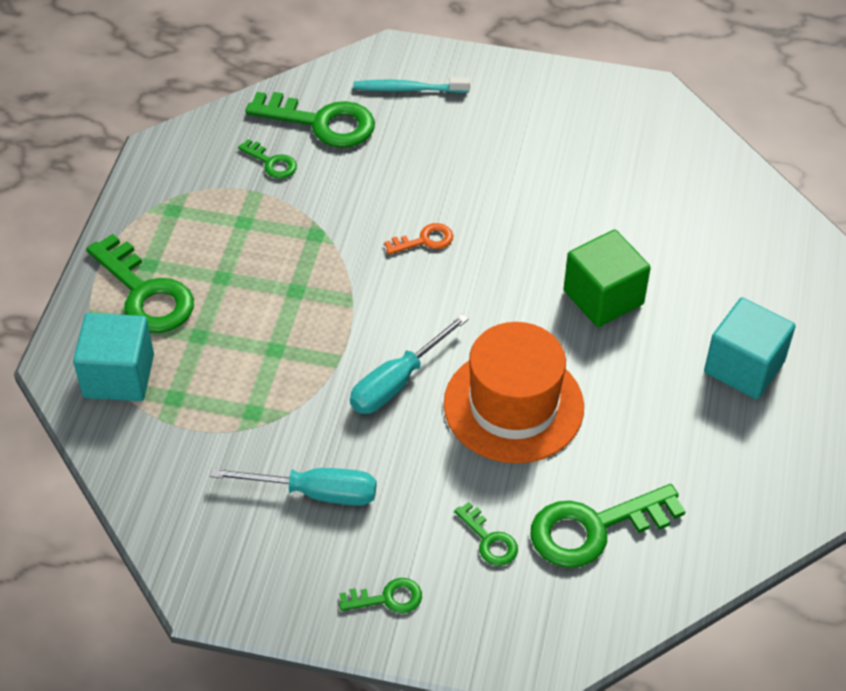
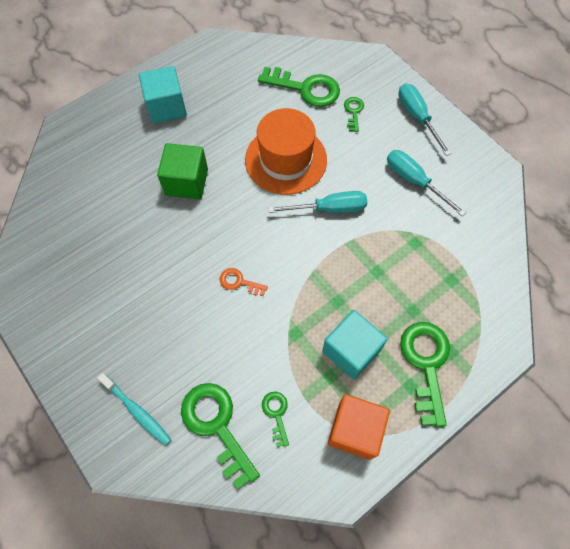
camera: 140 degrees left, 15 degrees up
turquoise cube [73,313,154,401] -> turquoise cube moved to [322,310,388,380]
green key [339,578,422,613] -> turquoise screwdriver [398,83,451,156]
none -> orange cube [328,394,390,460]

